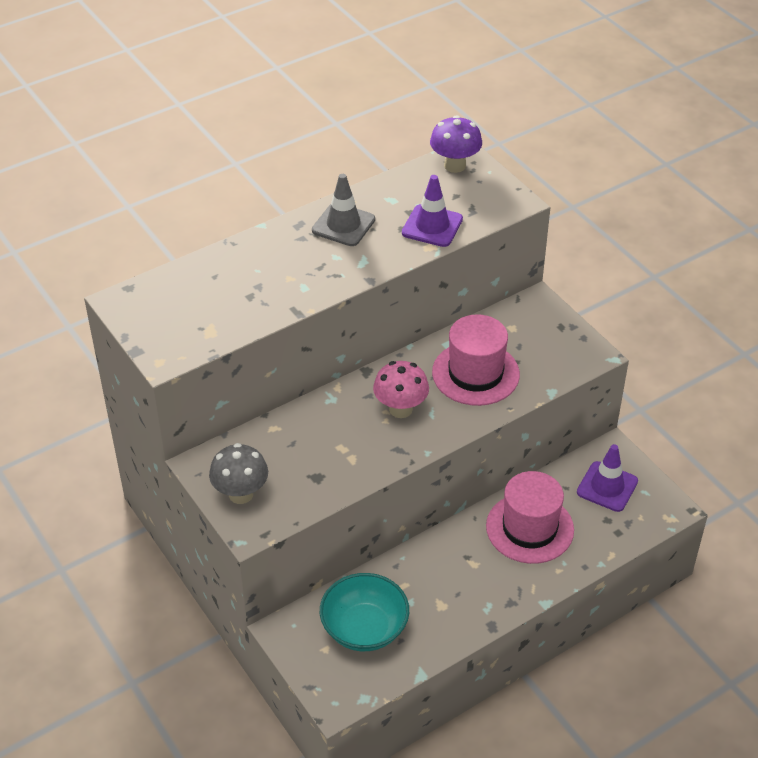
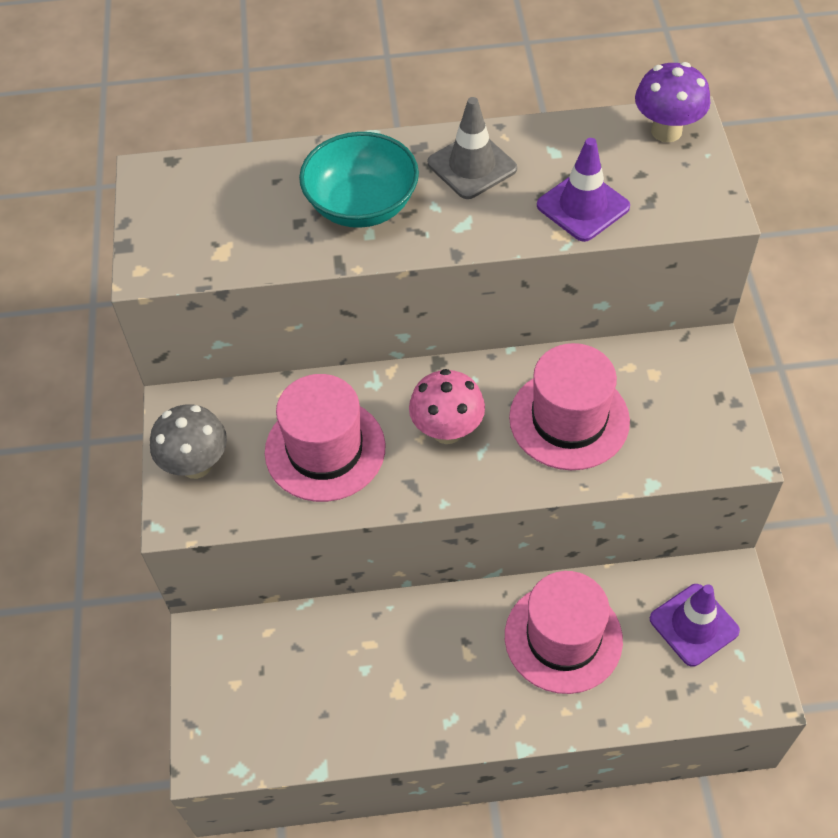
camera: 30 degrees right, 10 degrees up
turquoise bowl [320,573,409,651] -> turquoise bowl moved to [299,132,419,228]
none -> pink hat [265,374,385,502]

